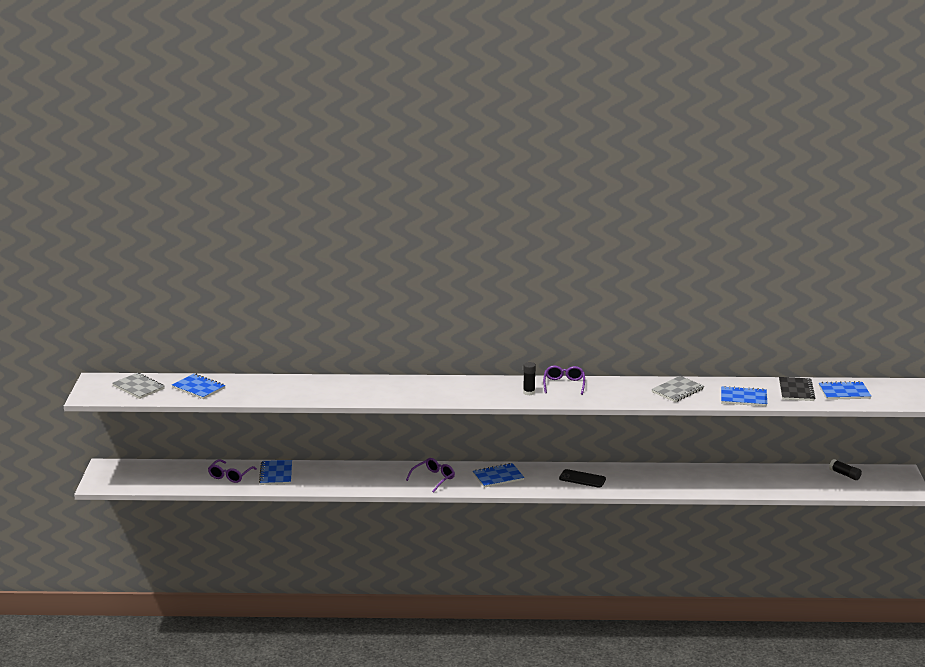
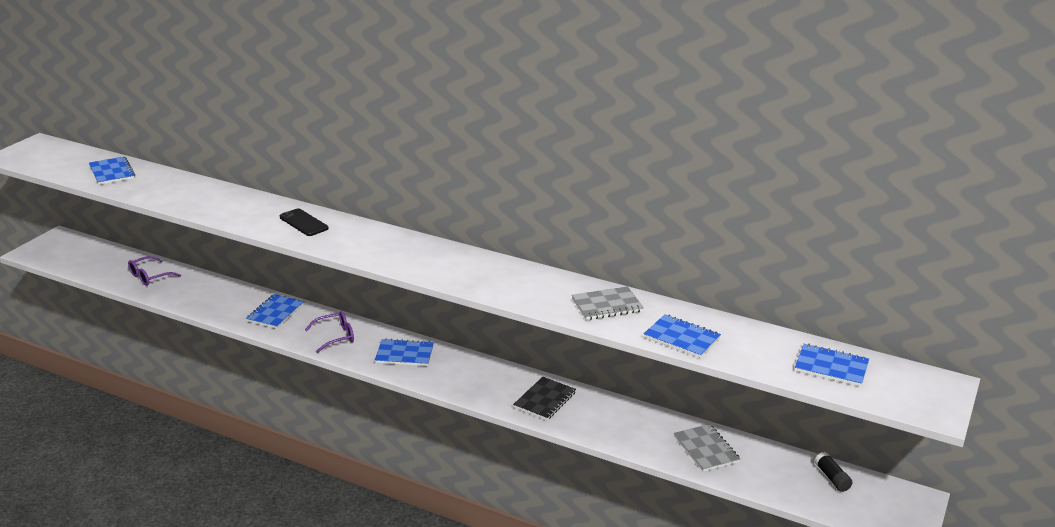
camera: 25 degrees right, 5 degrees up
grey notebook [113,373,165,399] -> grey notebook moved to [674,424,740,472]
blue notebook [259,460,292,485] -> blue notebook moved to [246,294,304,329]
black glue stick [523,362,536,396] -> none
purple glasses [543,366,585,395] -> none
black phone [559,469,606,488] -> black phone moved to [280,208,329,236]
black notebook [779,377,815,401] -> black notebook moved to [513,377,576,420]

